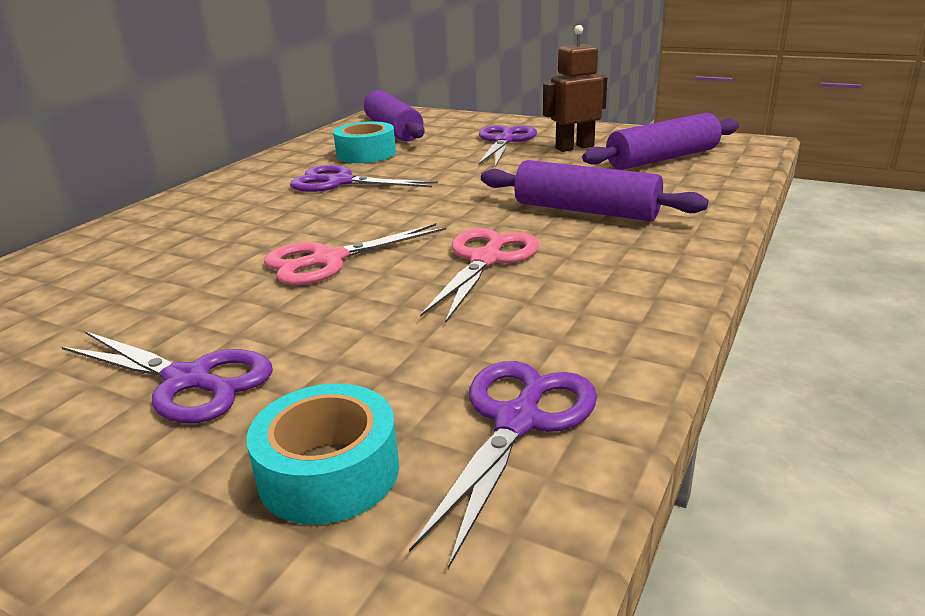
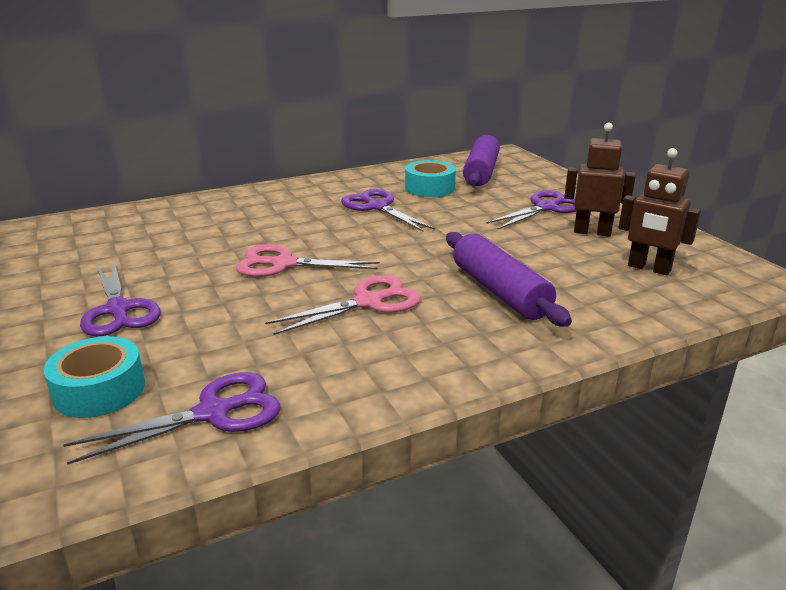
camera: 35 degrees right, 0 degrees up
purple rolling pin [582,113,739,170] -> brown robot [619,148,701,275]

